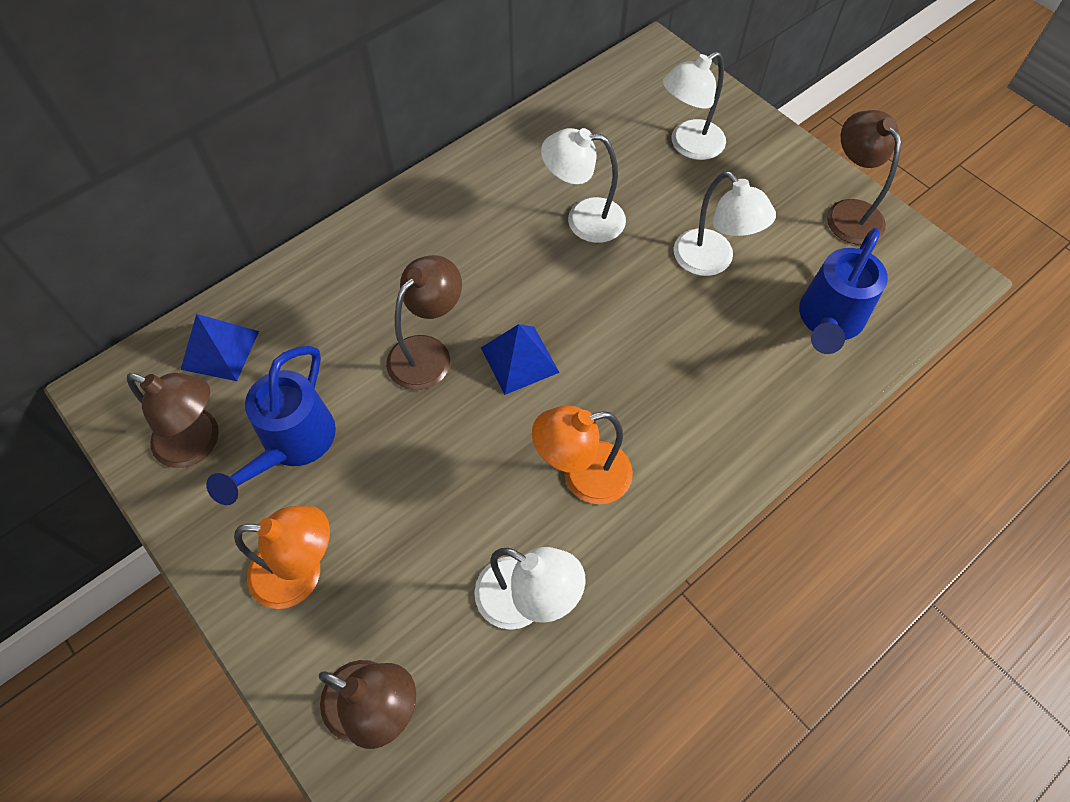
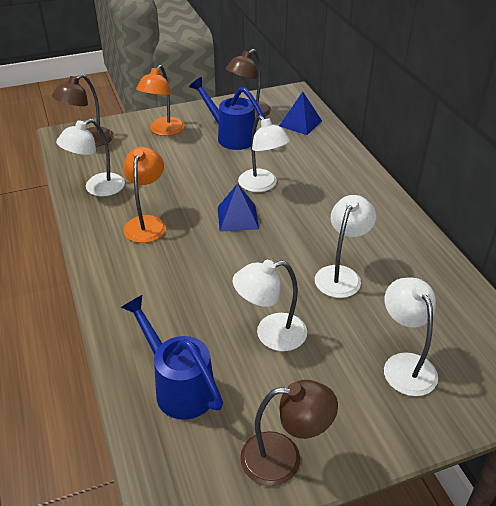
camera: 110 degrees right, 20 degrees down
brown lamp [386,255,462,390] -> white lamp [238,115,290,192]

